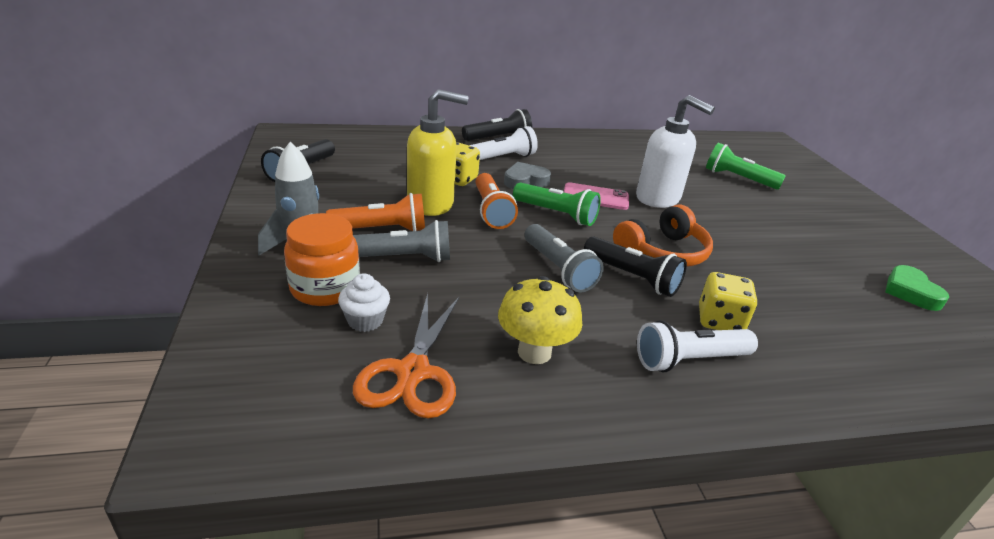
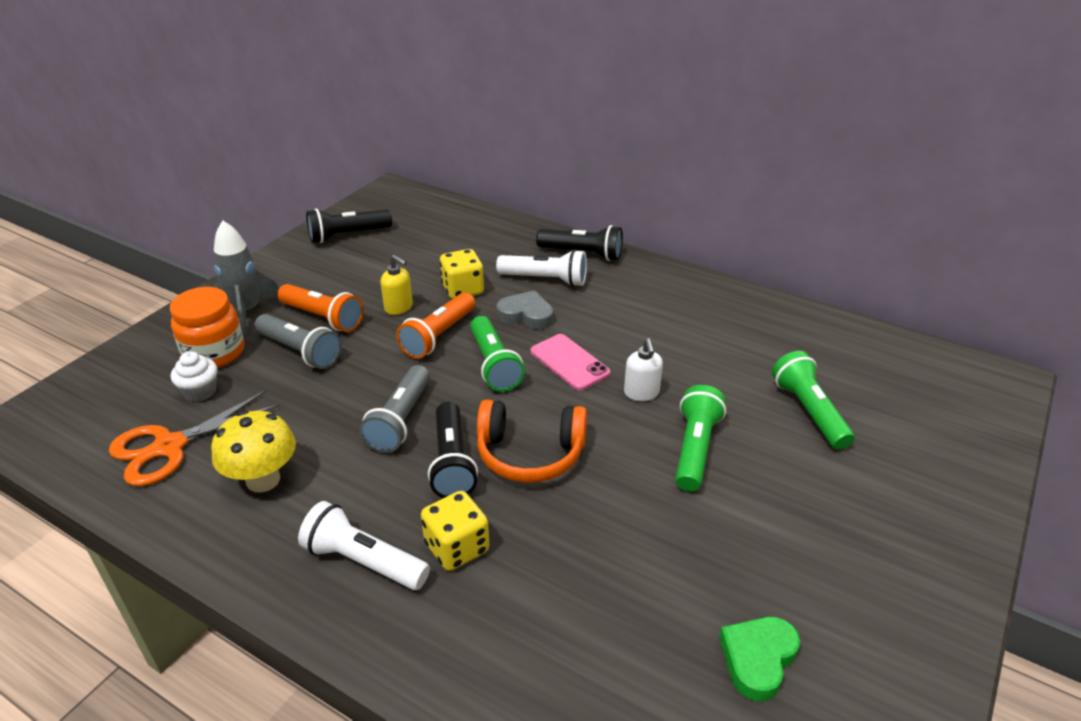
camera: 45 degrees right, 5 degrees up
yellow soap dispenser [407,89,469,216] -> yellow soap dispenser [380,255,413,315], size x0.51
white soap dispenser [636,95,715,208] -> white soap dispenser [624,338,663,401], size x0.51
none -> green flashlight [675,385,726,492]

